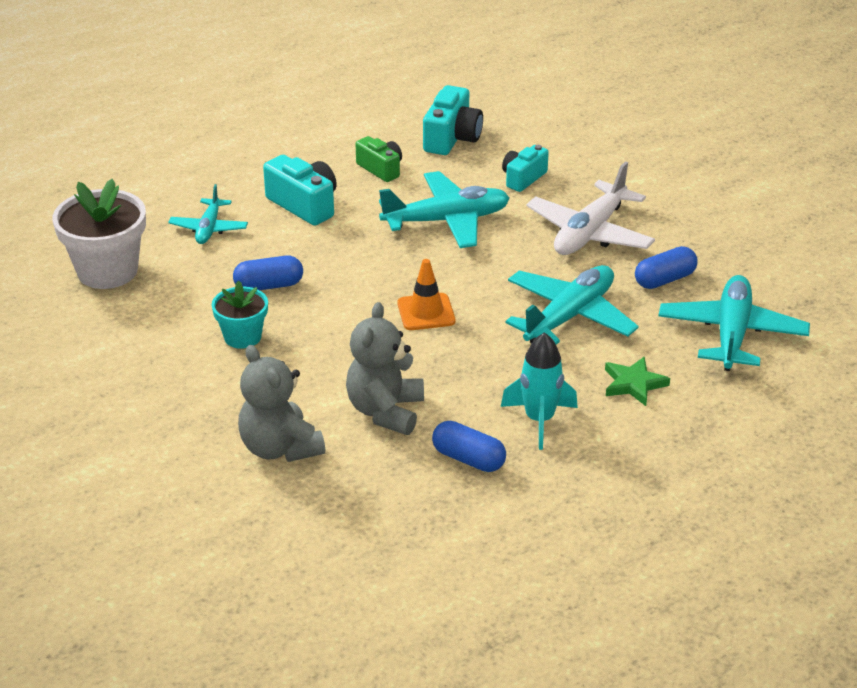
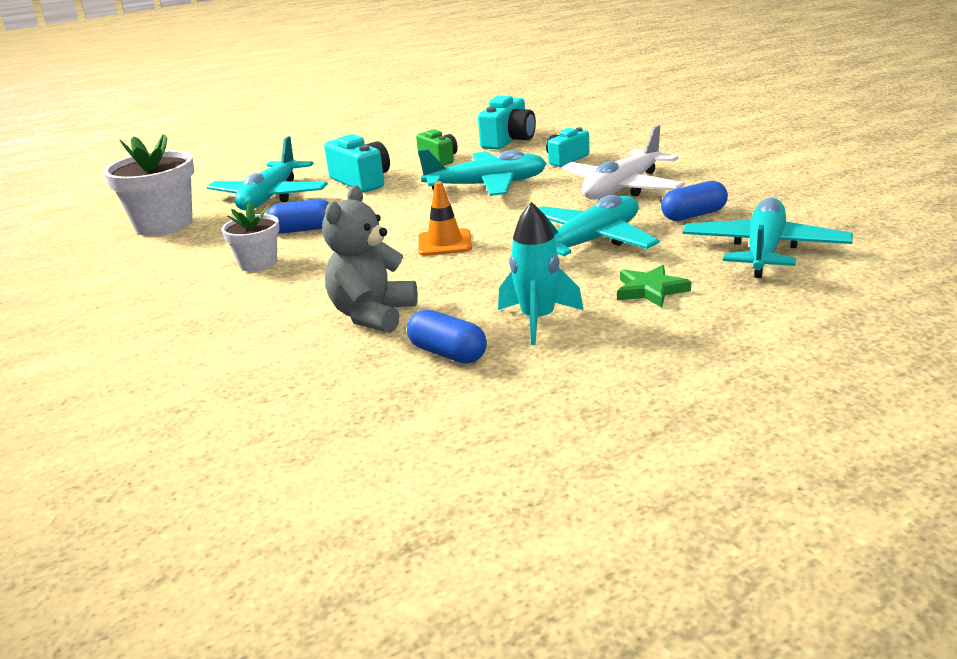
camera: 10 degrees right, 10 degrees down
turquoise plane [168,184,248,244] -> turquoise plane [207,136,328,211], size x1.73
turquoise flower pot [212,280,268,349] -> white flower pot [221,202,280,272]
grey teddy bear [238,345,325,462] -> none

